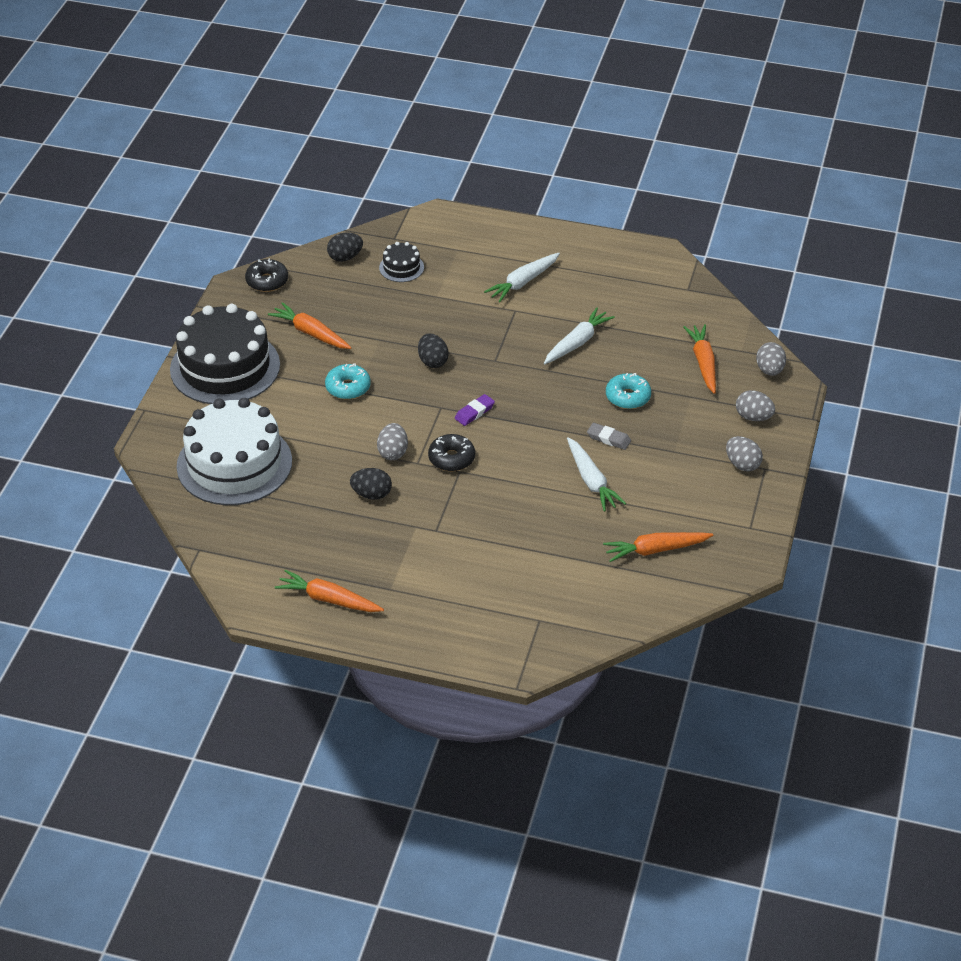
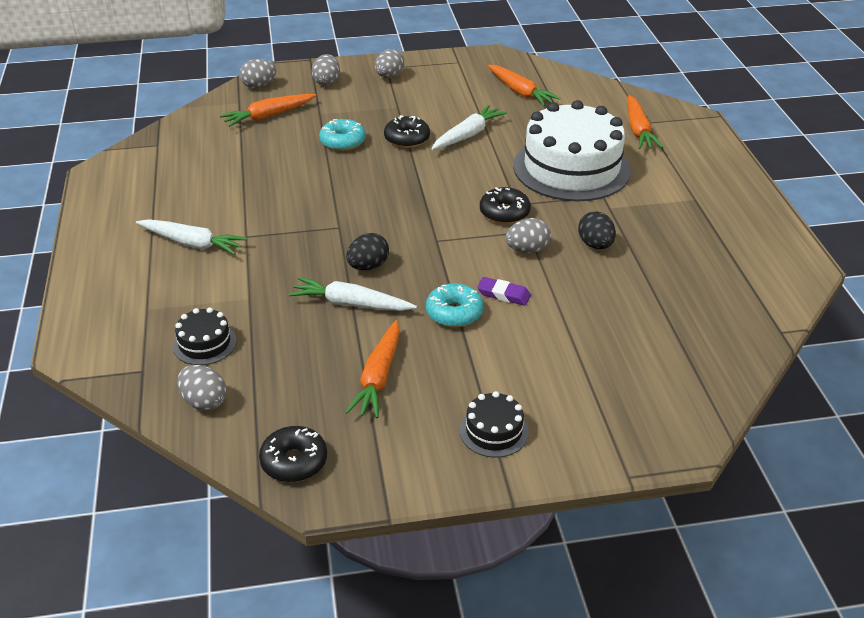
camera: 115 degrees left, 5 degrees down
black cake [170,304,280,404] -> black cake [460,391,529,458], size x0.43
white cake [176,398,292,505] -> white cake moved to [513,100,631,201]
orange carrot [275,570,384,612] -> orange carrot moved to [628,95,663,149]
black egg [327,233,363,262] -> grey egg [177,365,227,411]
purple eraser [455,394,495,426] -> purple eraser moved to [477,277,531,306]
white carrot [544,307,615,364] -> white carrot moved to [289,277,417,311]
grey eraser [587,423,631,450] -> black donut [384,115,430,148]

